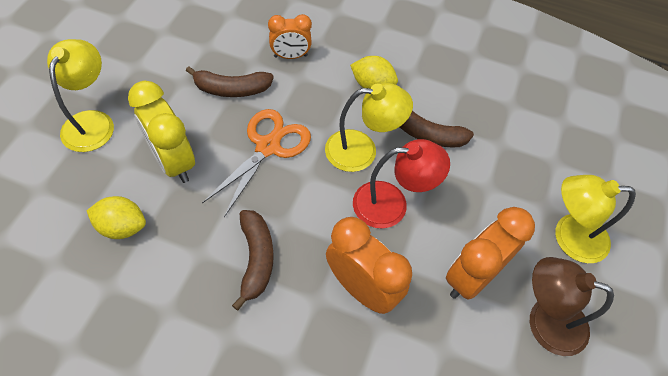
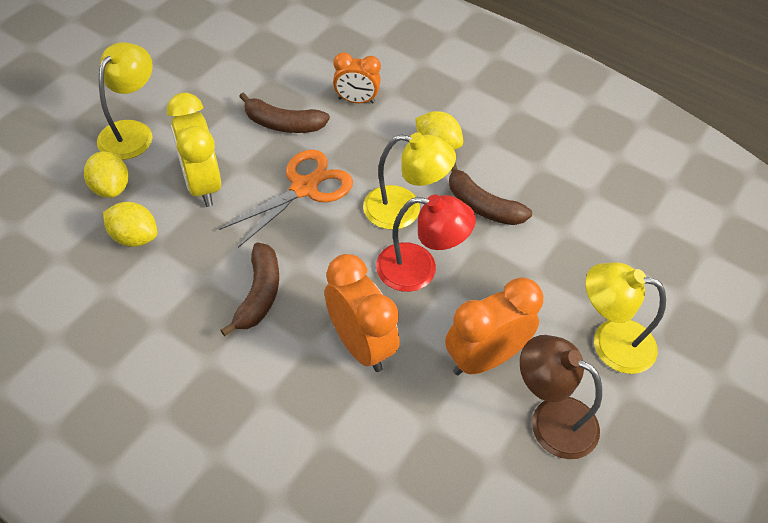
camera: 15 degrees right, 5 degrees down
none -> yellow lemon [84,151,129,198]

